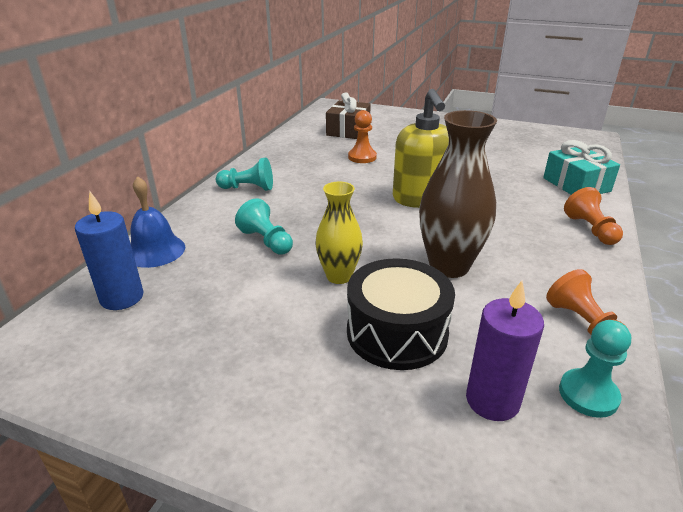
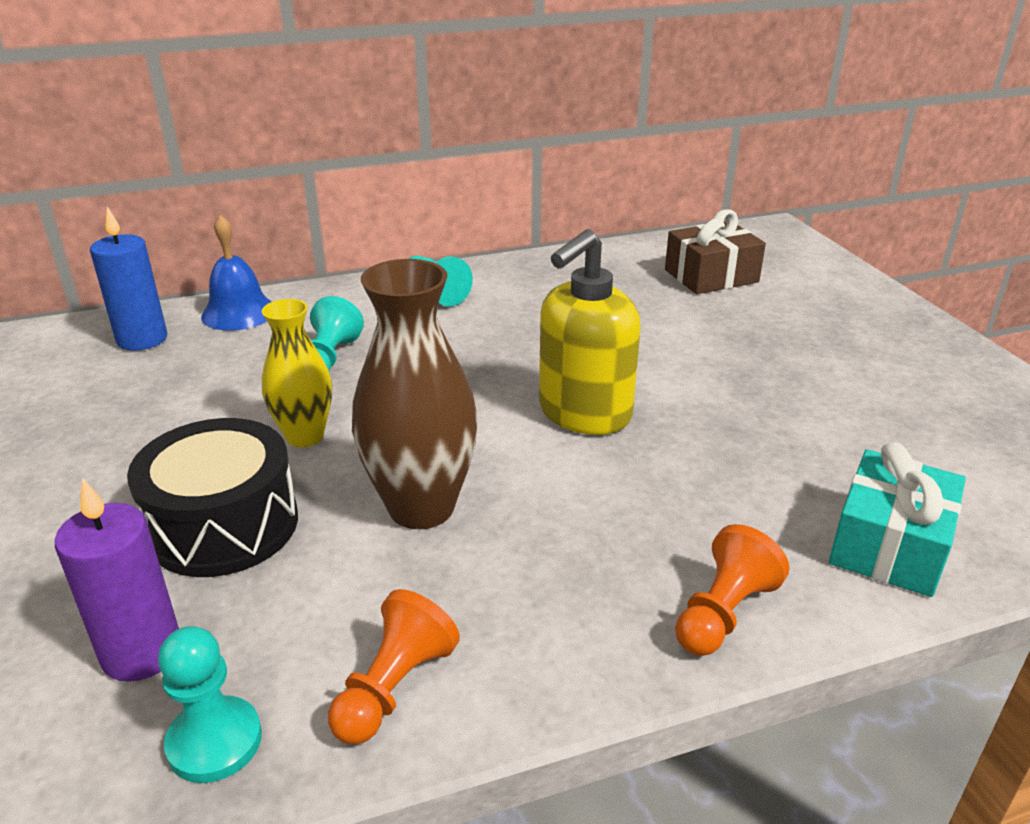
camera: 50 degrees right, 0 degrees up
orange pawn [348,110,377,163] -> none

